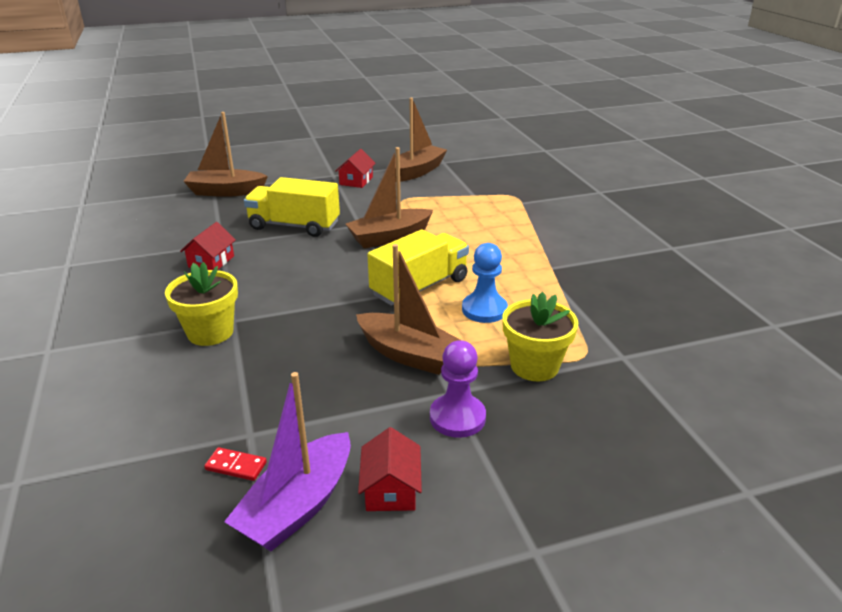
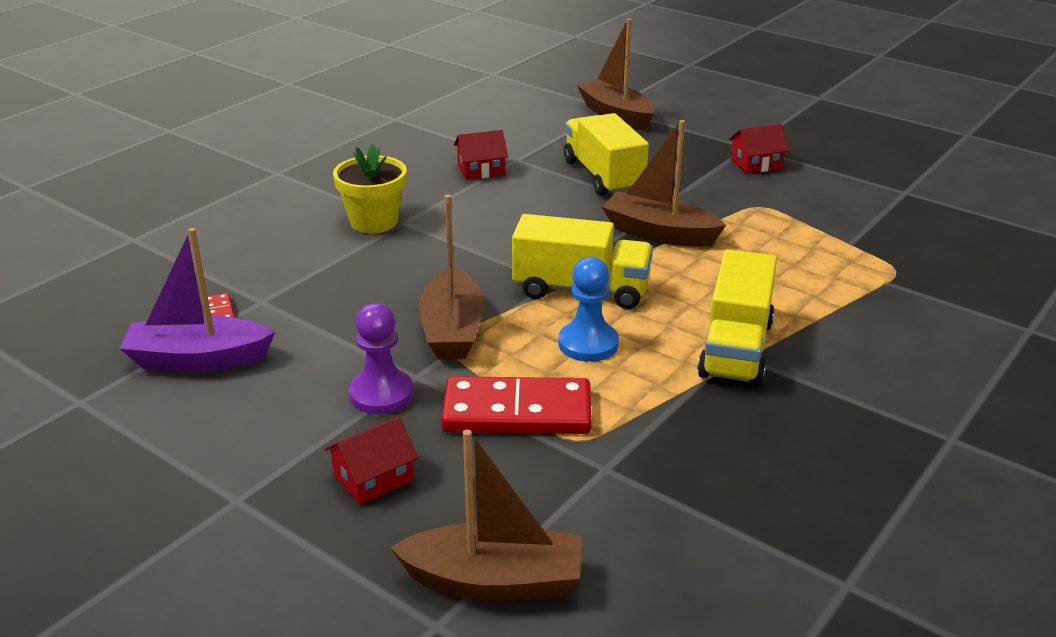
camera: 55 degrees right, 0 degrees up
red house [358,427,422,511] -> red house moved to [324,417,418,505]
brown boat [395,98,447,182] -> brown boat moved to [390,429,582,601]
yellow flower pot [502,292,578,381] -> red domino [441,376,592,434]
none -> yellow truck [698,249,777,386]

